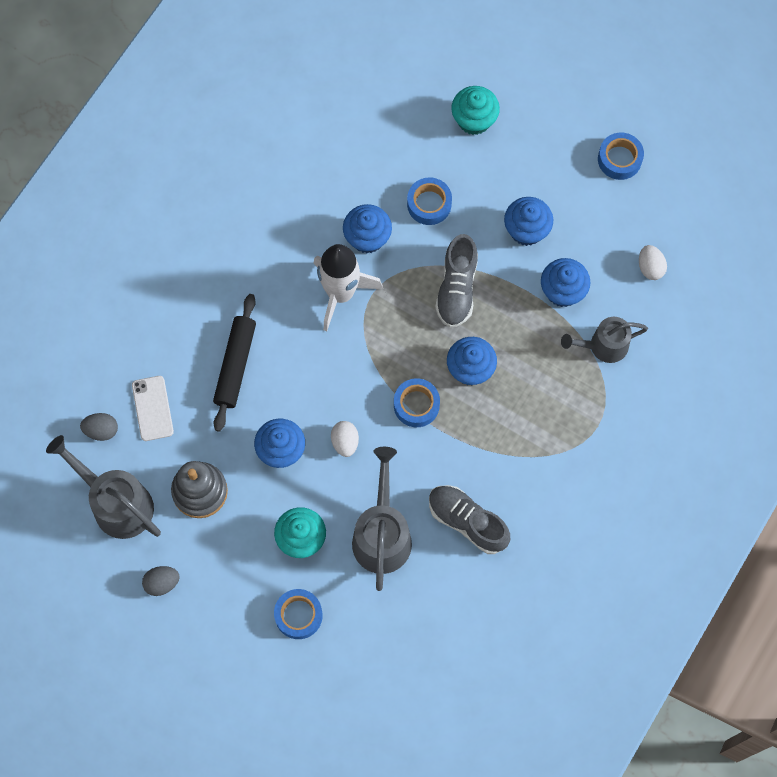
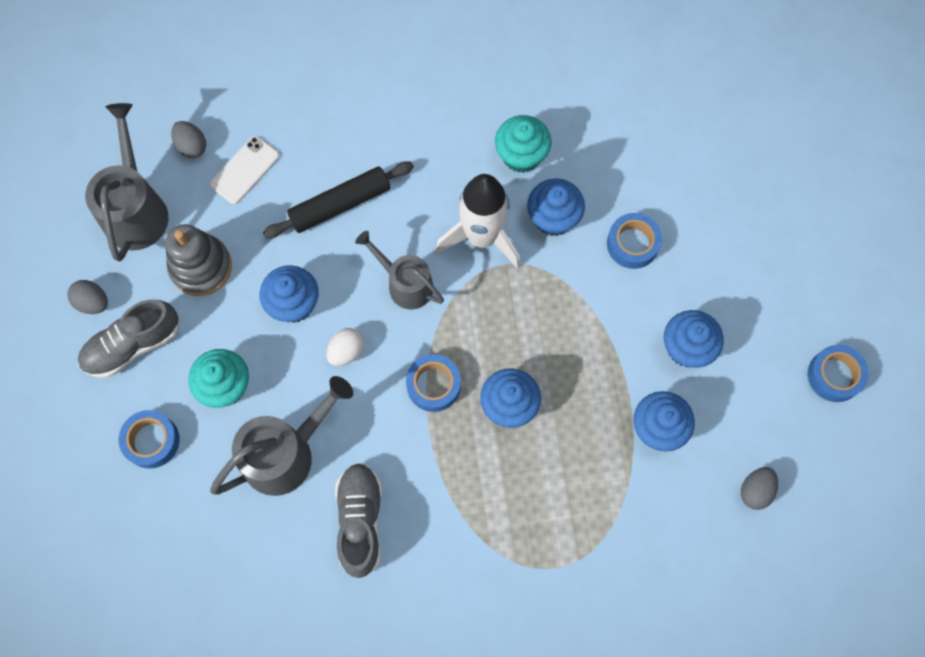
camera: 50 degrees right, 0 degrees up
grey shoe [435,234,478,328] -> grey shoe moved to [78,299,179,378]
turquoise cupcake [451,86,500,135] -> turquoise cupcake moved to [495,115,551,173]
grey watering can [561,317,648,363] -> grey watering can moved to [355,231,444,310]
white egg [639,245,667,280] -> grey egg [741,467,778,510]

